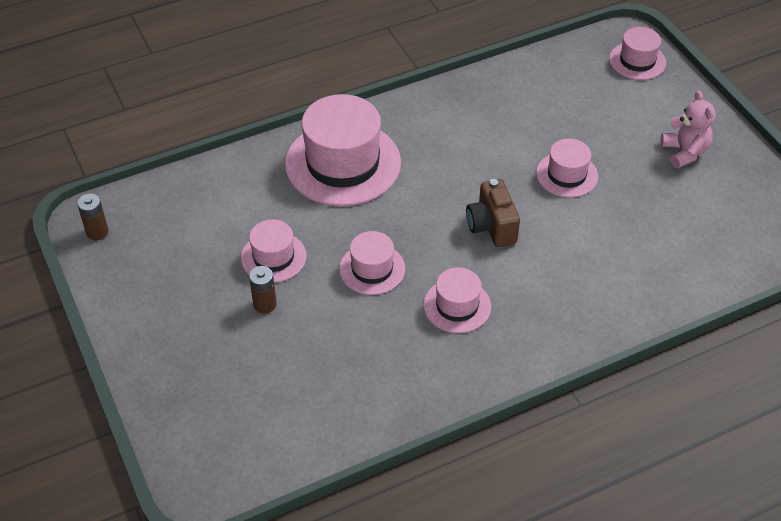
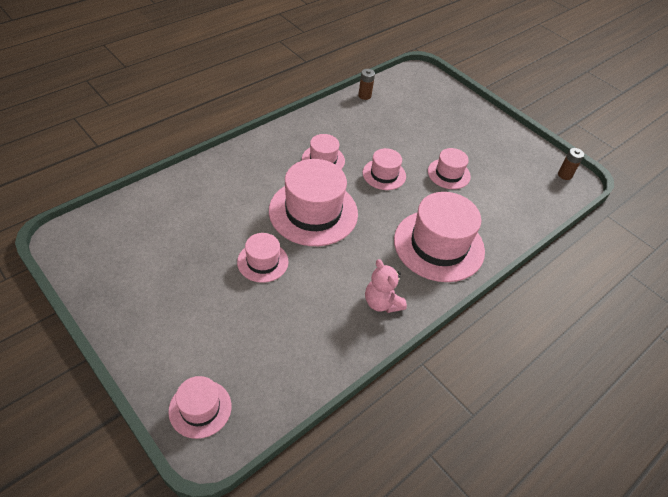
camera: 160 degrees right, 0 degrees up
brown battery [249,266,277,314] -> brown battery moved to [358,69,375,100]
brown camera [466,179,520,247] -> pink hat [269,159,358,246]
pink teddy bear [661,91,716,168] -> pink teddy bear moved to [365,259,407,313]

